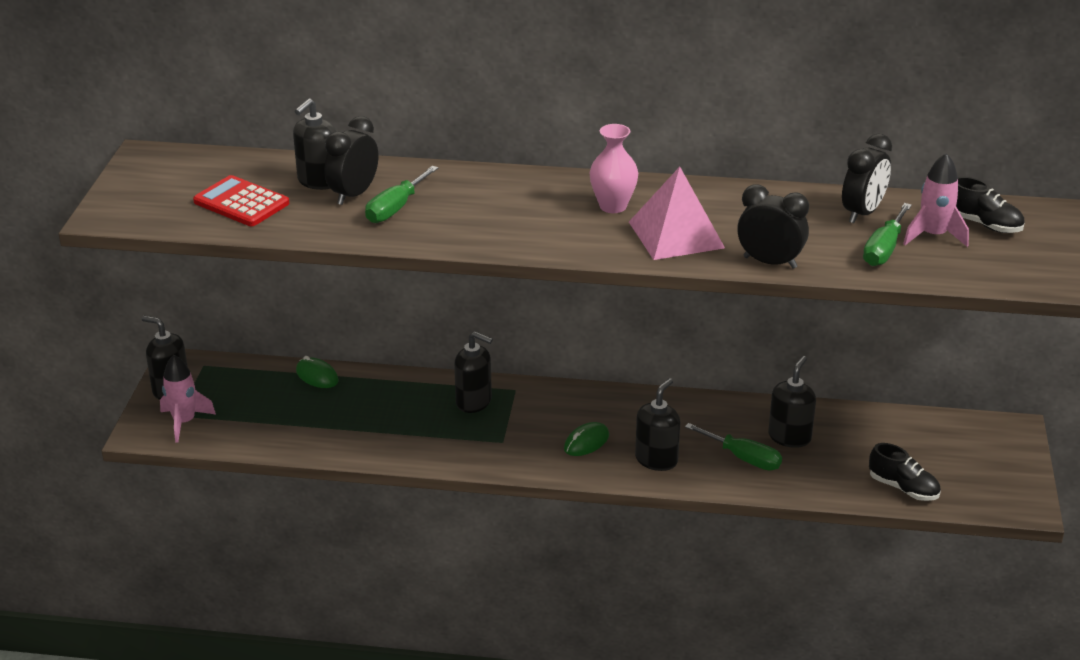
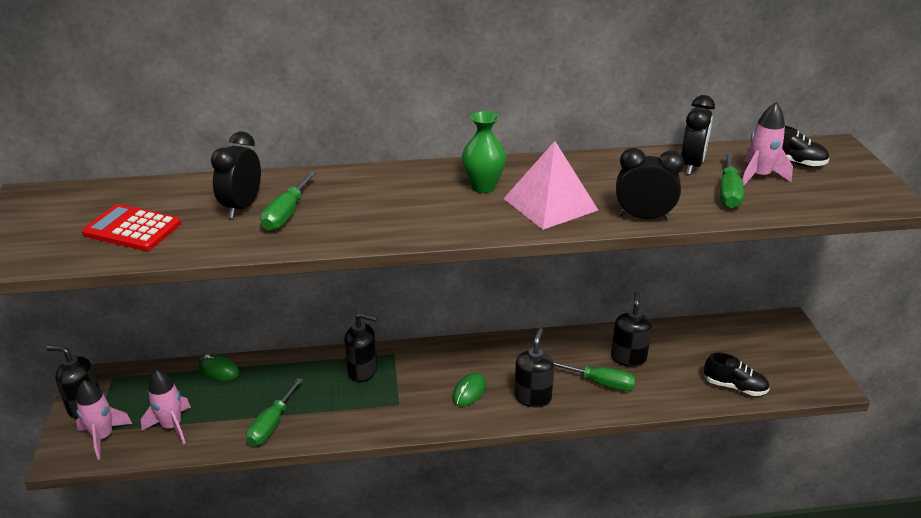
camera: 15 degrees left, 0 degrees up
black soap dispenser [293,98,336,190] -> none
pink vase [589,124,638,213] -> green vase [462,111,506,193]
none -> pink rocket [141,370,191,444]
none -> green screwdriver [246,378,303,446]

